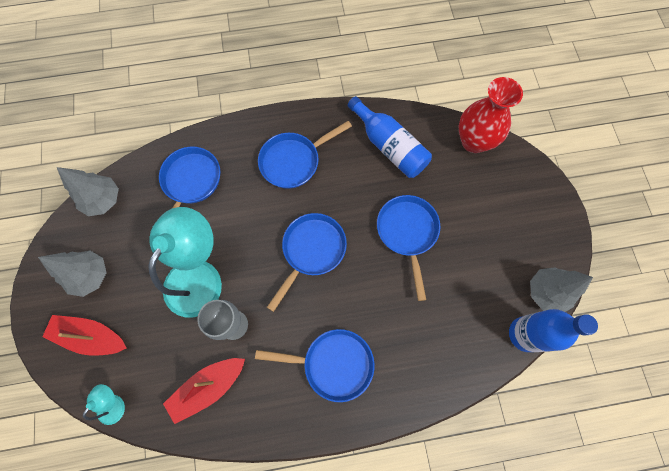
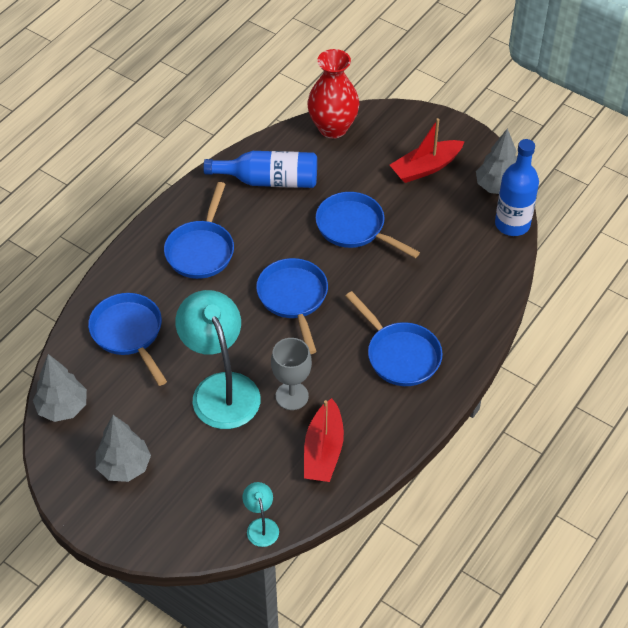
camera: 45 degrees left, 20 degrees down
red boat [42,315,127,356] -> red boat moved to [390,118,465,183]
blue pan [255,329,374,402] -> blue pan turned 90 degrees clockwise [346,291,443,386]

